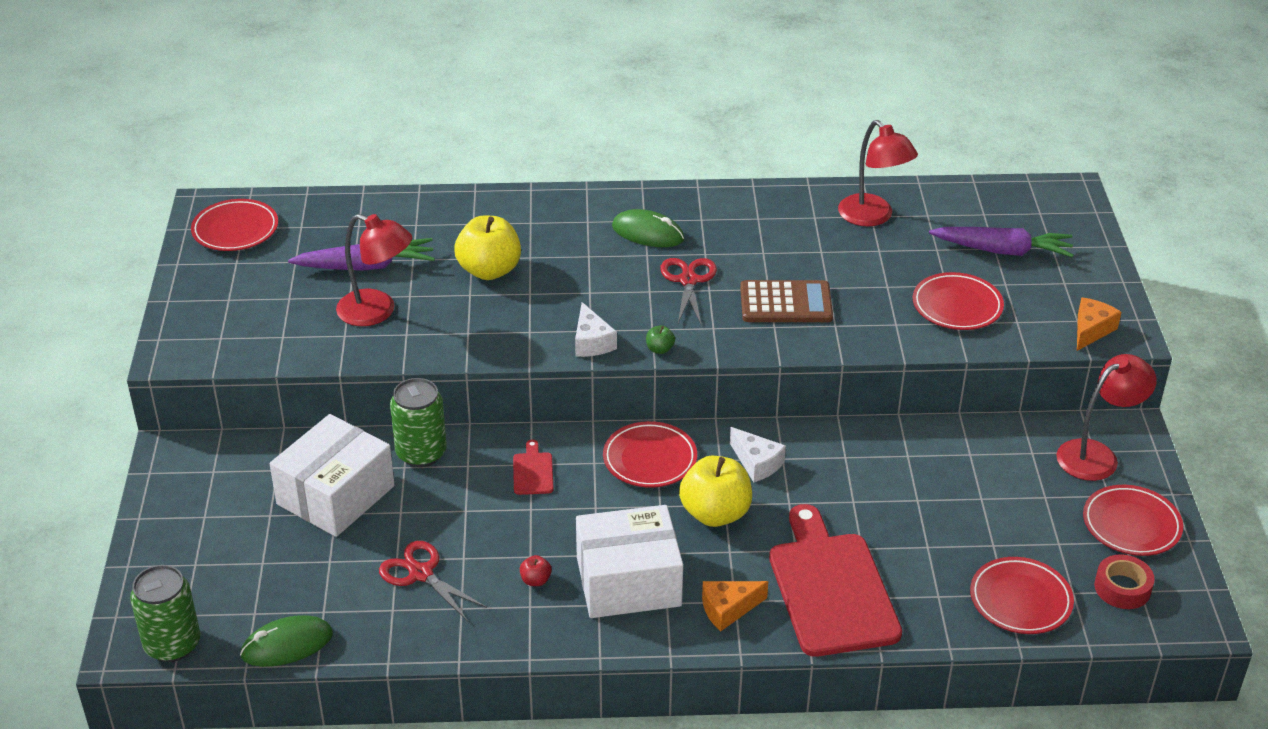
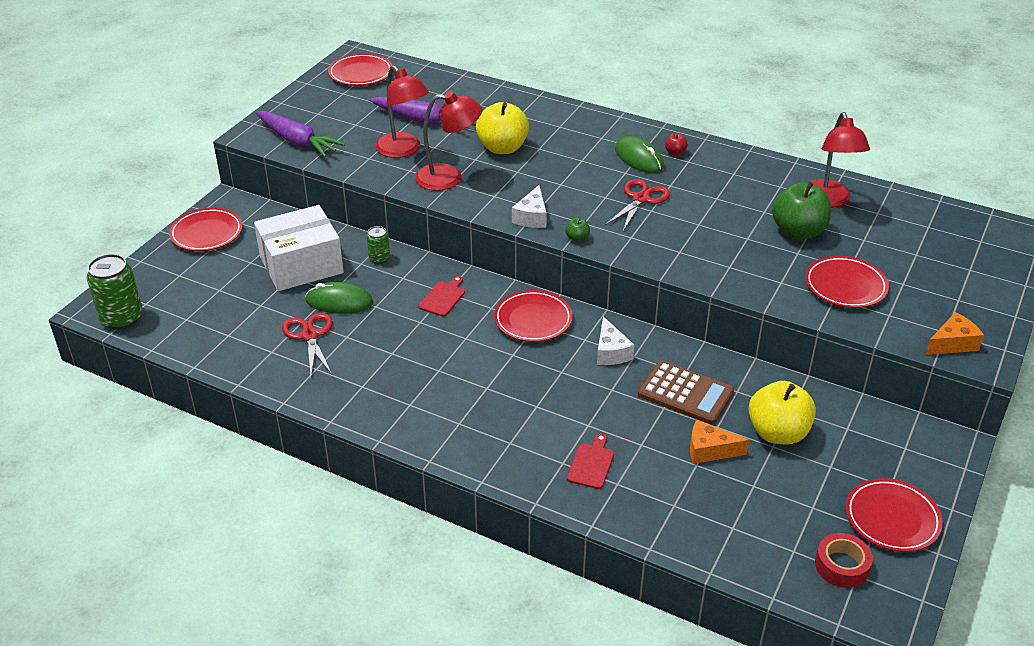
camera: 30 degrees right, 0 degrees up
green mouse [240,615,333,667] -> green mouse moved to [305,282,373,314]
green can [390,378,447,467] -> green can [366,226,390,264], size x0.53
red apple [520,555,552,586] -> red apple moved to [665,133,688,155]
white box [576,505,683,618] -> none
yellow apple [679,456,752,527] -> yellow apple moved to [749,381,816,444]
orange cheese [702,581,768,631] -> orange cheese moved to [690,420,749,464]
brown calculator [740,280,833,322] -> brown calculator moved to [638,361,734,424]
red cutting board [769,504,902,657] -> red cutting board [567,434,614,489], size x0.41
purple carrot [929,227,1073,257] -> purple carrot moved to [256,111,345,157]
red plate [970,557,1074,634] -> red plate moved to [169,208,243,251]
red lamp [1056,354,1157,481] -> red lamp moved to [415,91,482,191]
none -> green apple [772,181,831,239]

